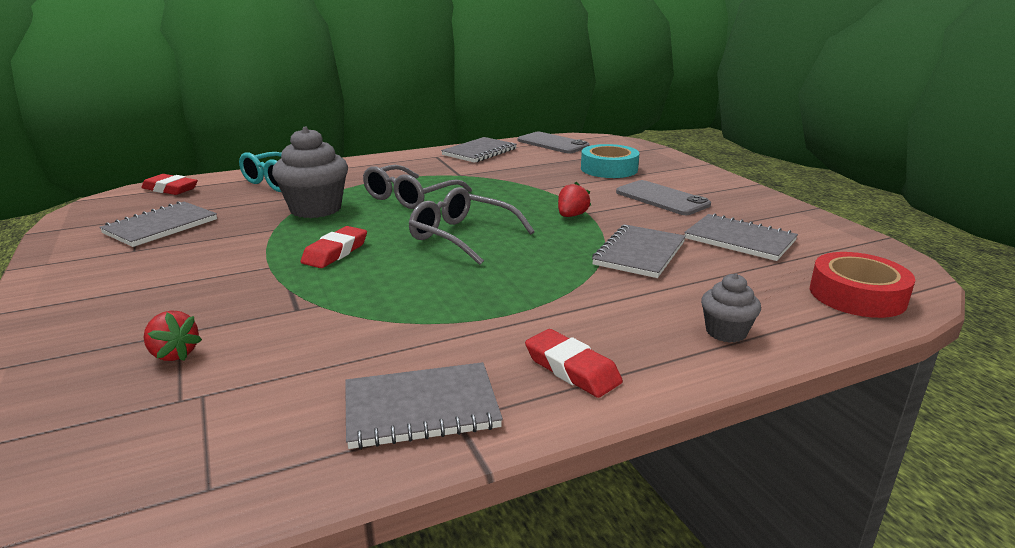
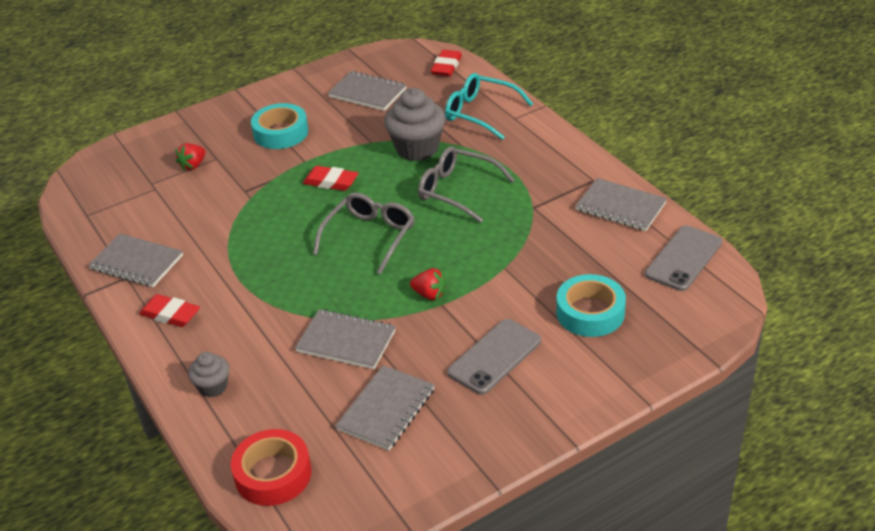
camera: 85 degrees right, 15 degrees up
grey notebook [345,362,503,449] -> grey notebook turned 45 degrees counterclockwise [88,234,183,287]
red eraser [525,329,623,398] -> red eraser turned 75 degrees clockwise [139,294,200,327]
none -> turquoise tape [251,103,308,149]

